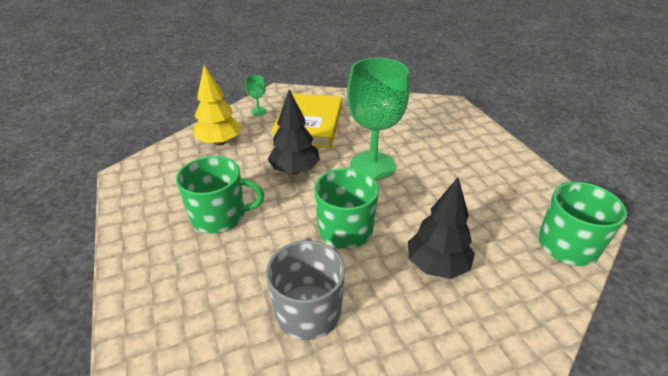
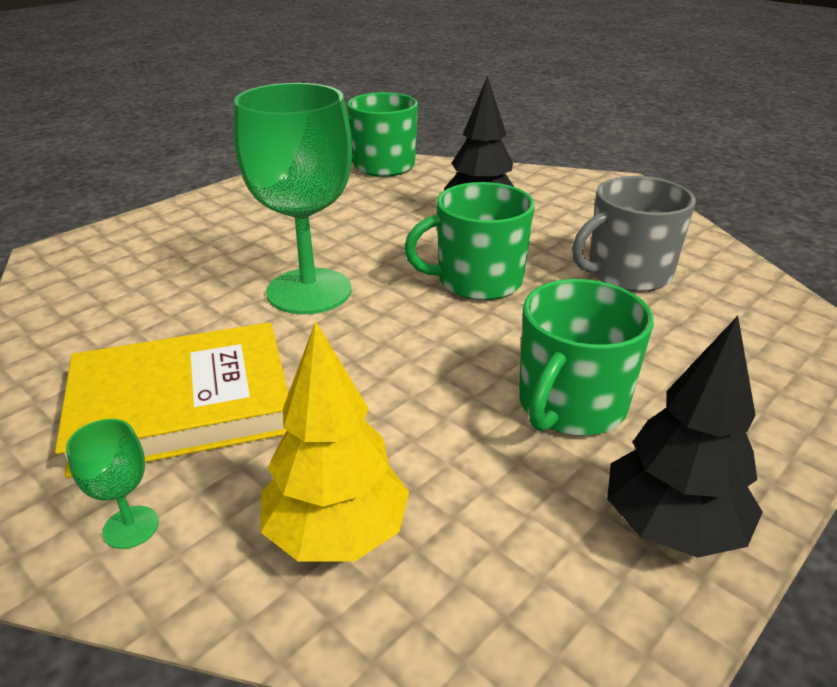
camera: 115 degrees left, 5 degrees down
green mug [176,156,264,234] -> green mug turned 120 degrees counterclockwise [519,279,654,436]
black tree [267,89,320,174] -> black tree moved to [607,316,763,558]

